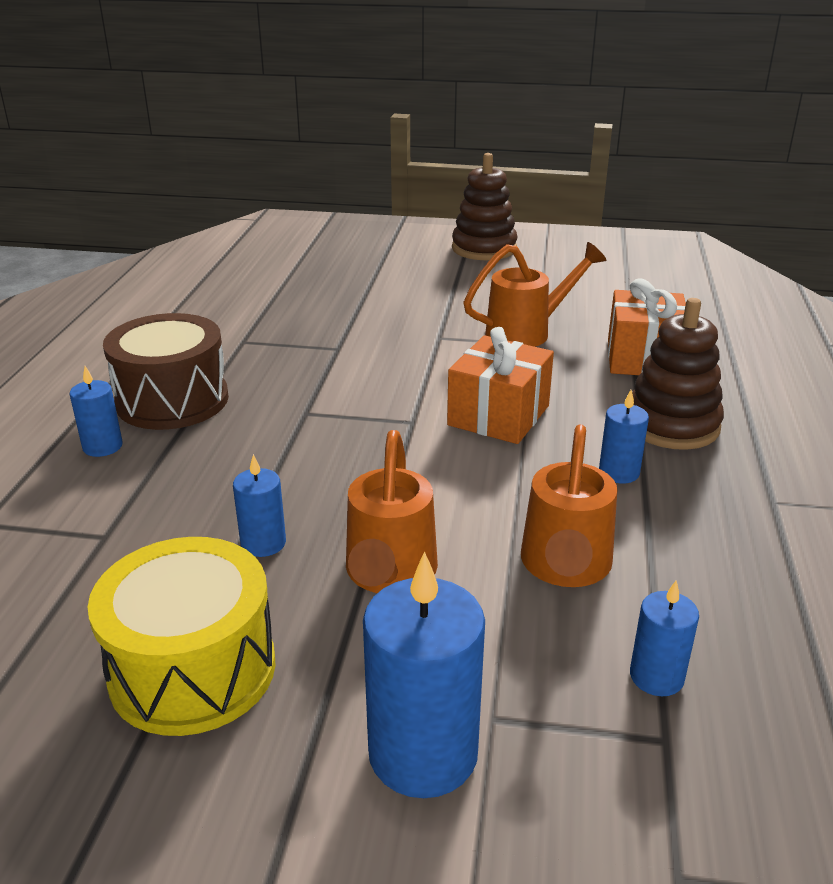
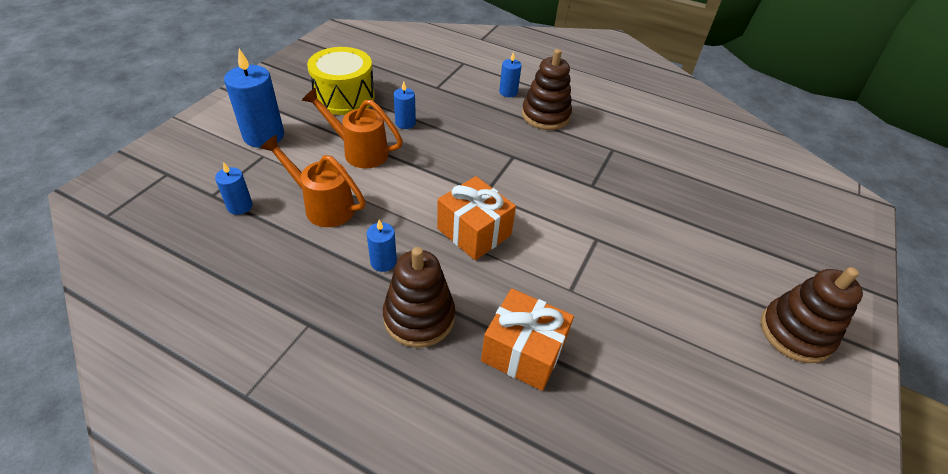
camera: 105 degrees right, 15 degrees up
brown drum [103,313,229,430] -> brown stacking toy [522,49,572,130]
orange watering can [463,242,607,347] -> none

